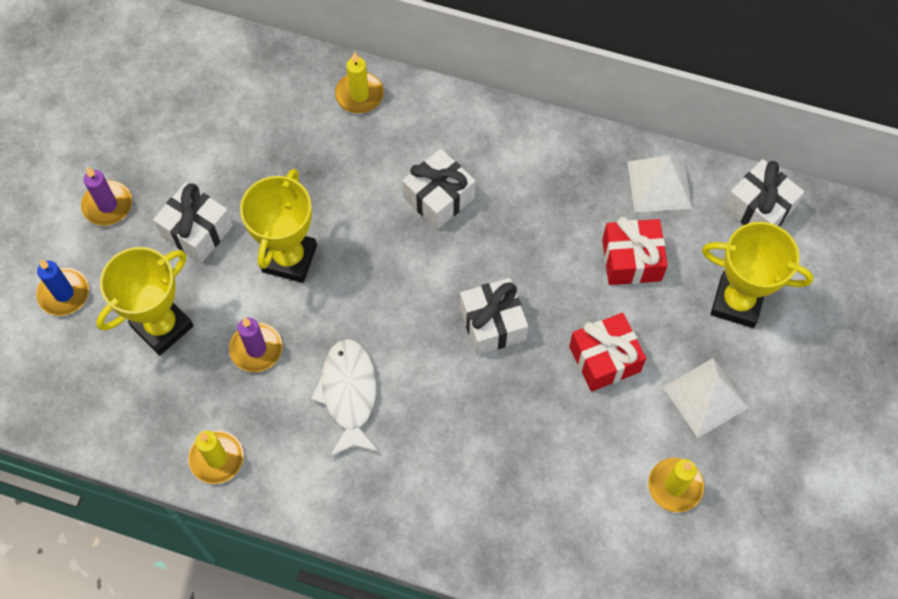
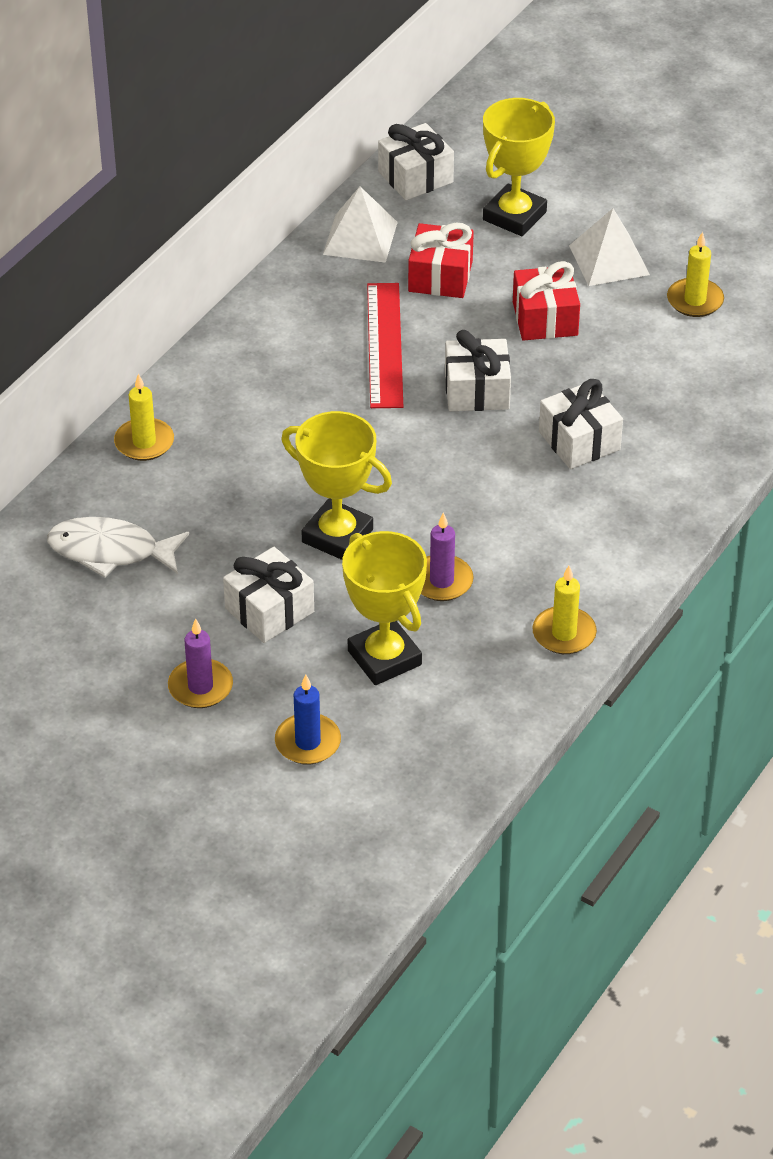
camera: 75 degrees left, 20 degrees down
white fish [311,339,379,457] -> white fish moved to [47,517,189,578]
white gift [402,149,476,230] -> white gift moved to [539,379,623,469]
none -> red ruler [367,283,403,408]

